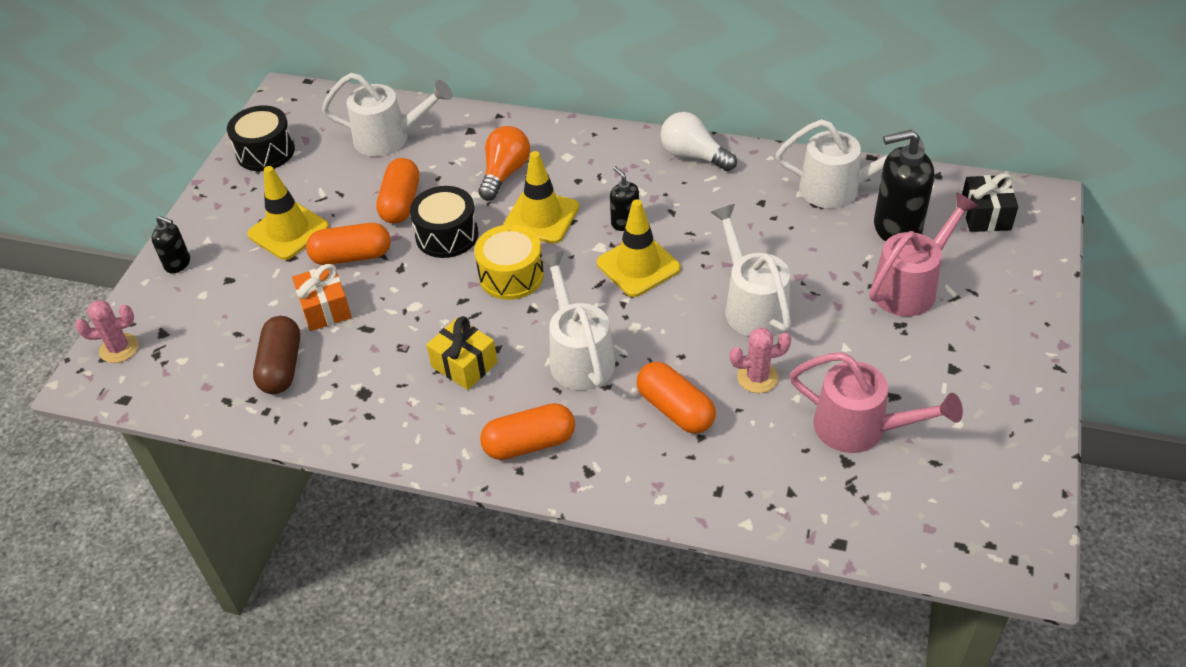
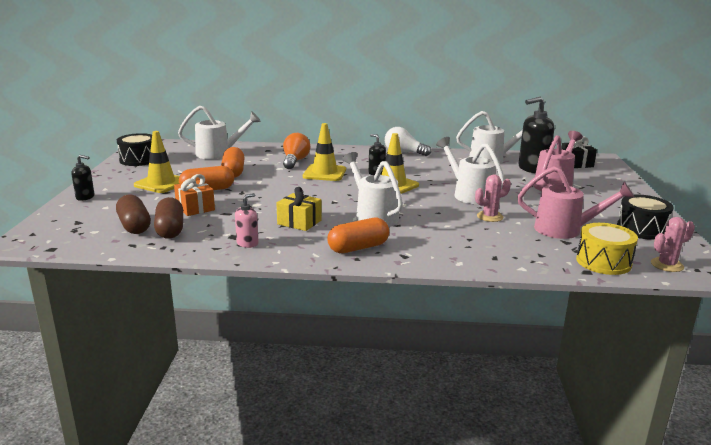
camera: 15 degrees left, 25 degrees down
pink cactus [75,300,139,363] -> pink cactus moved to [651,217,695,272]
black drum [410,186,478,258] -> black drum moved to [617,195,674,240]
yellow drum [474,225,544,300] -> yellow drum moved to [576,223,638,275]
orange capsule [637,362,716,434] -> none
none -> brown capsule [116,195,151,234]
none -> pink soap dispenser [235,193,259,248]

